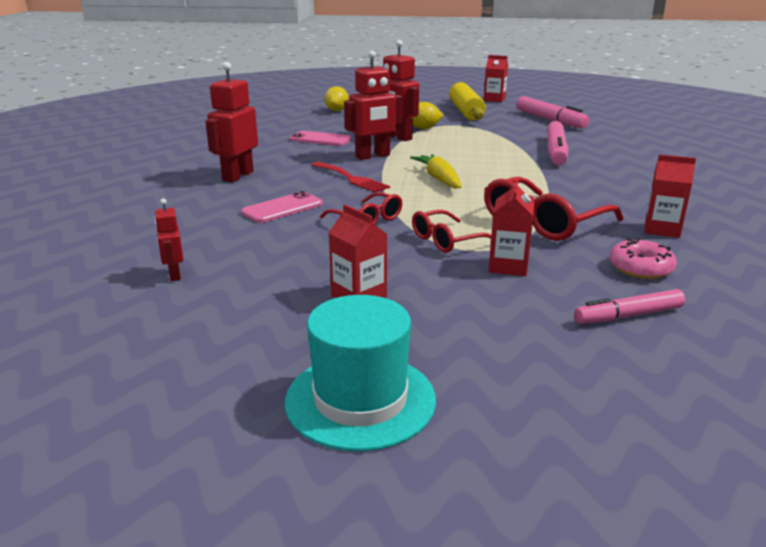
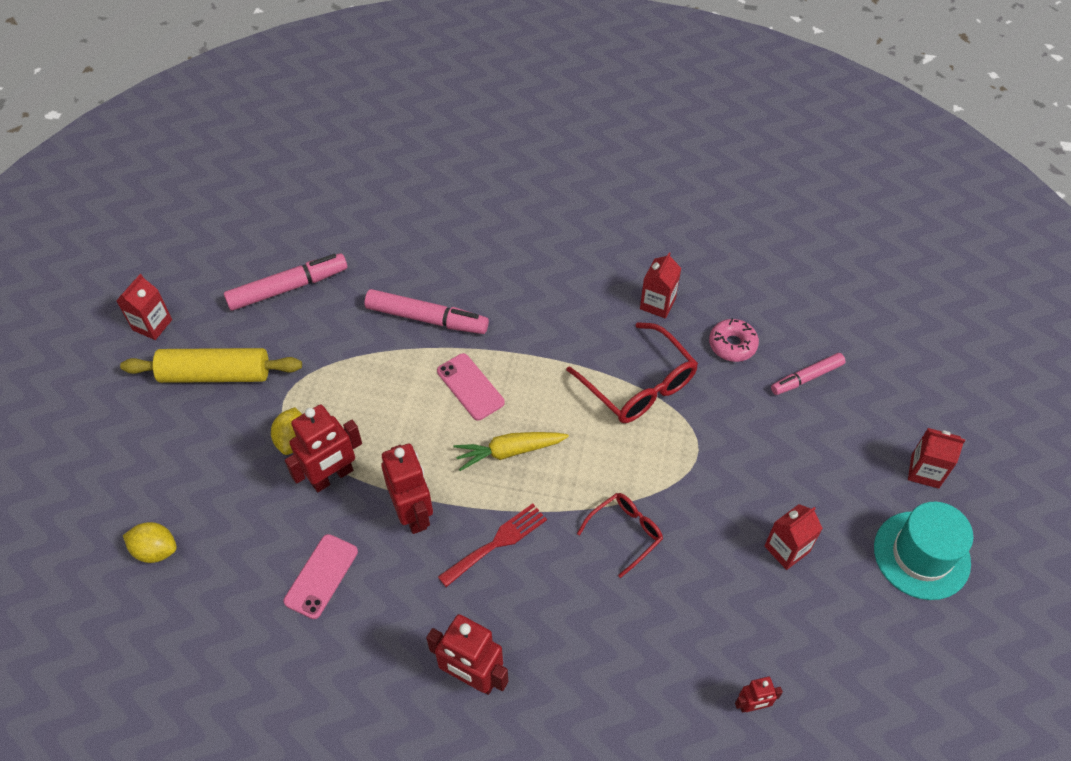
camera: 85 degrees left, 30 degrees up
pink phone [241,191,323,223] -> pink phone moved to [437,353,505,421]
red glasses [412,210,491,253] -> none
red carton [489,180,534,276] -> red carton moved to [908,428,965,489]
pink marker [574,289,685,324] -> pink marker turned 75 degrees clockwise [771,353,845,395]

